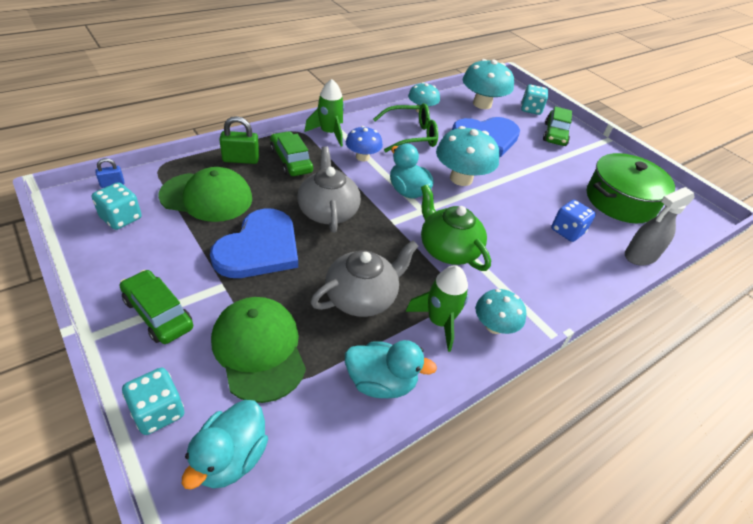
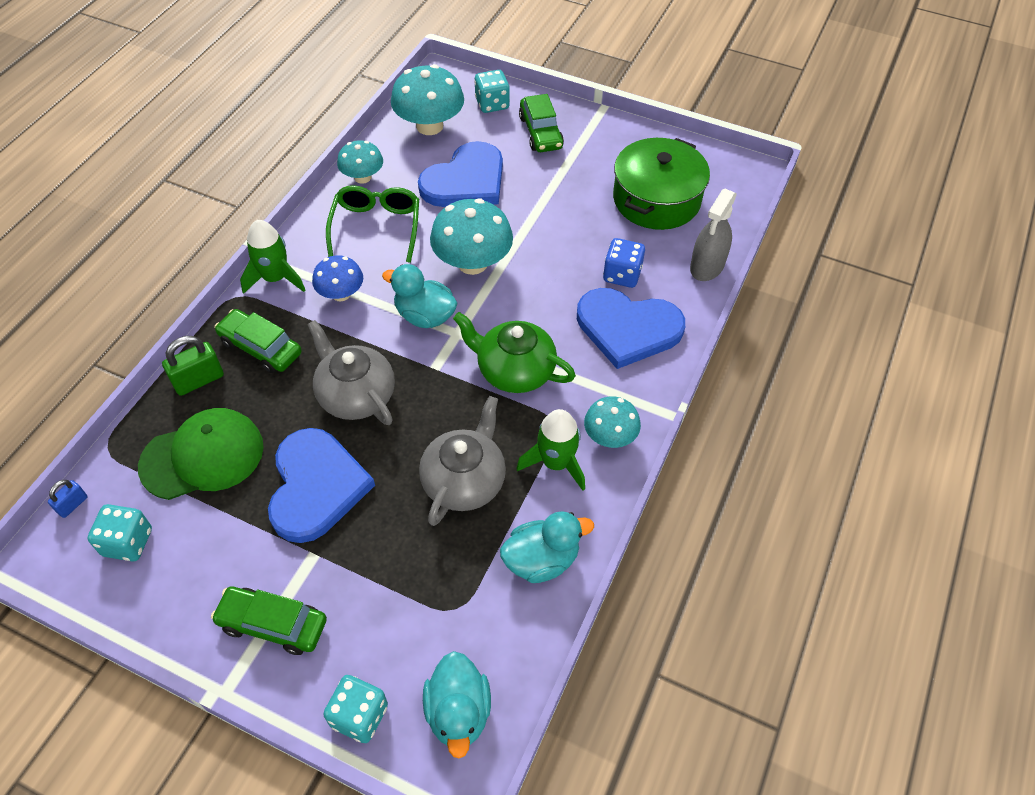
camera: 25 degrees left, 10 degrees up
green cap [211,297,306,403] -> none
green glasses [373,103,438,152] -> green glasses turned 45 degrees counterclockwise [326,185,419,263]
none -> blue heart [577,288,685,369]

